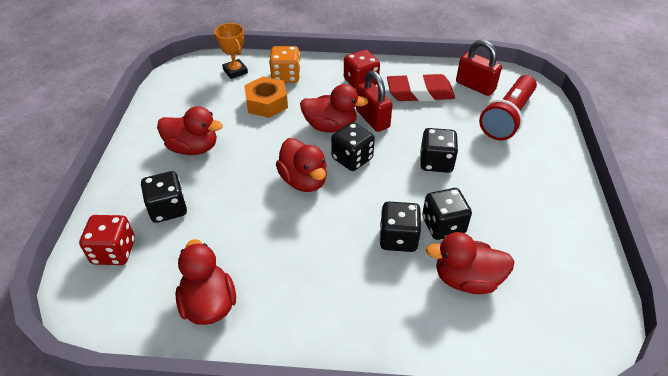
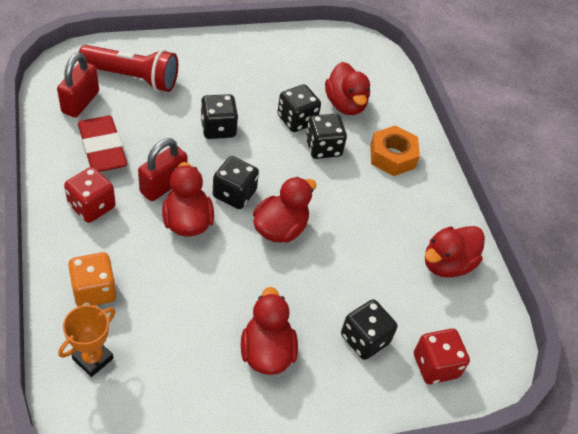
camera: 115 degrees left, 5 degrees up
orange nut [244,76,288,118] -> orange nut moved to [370,125,420,176]

